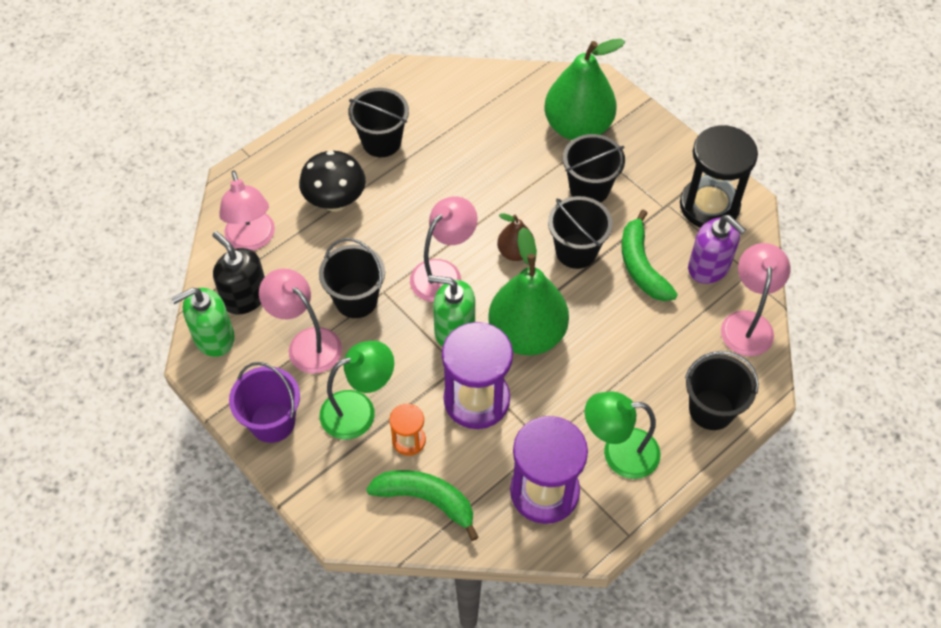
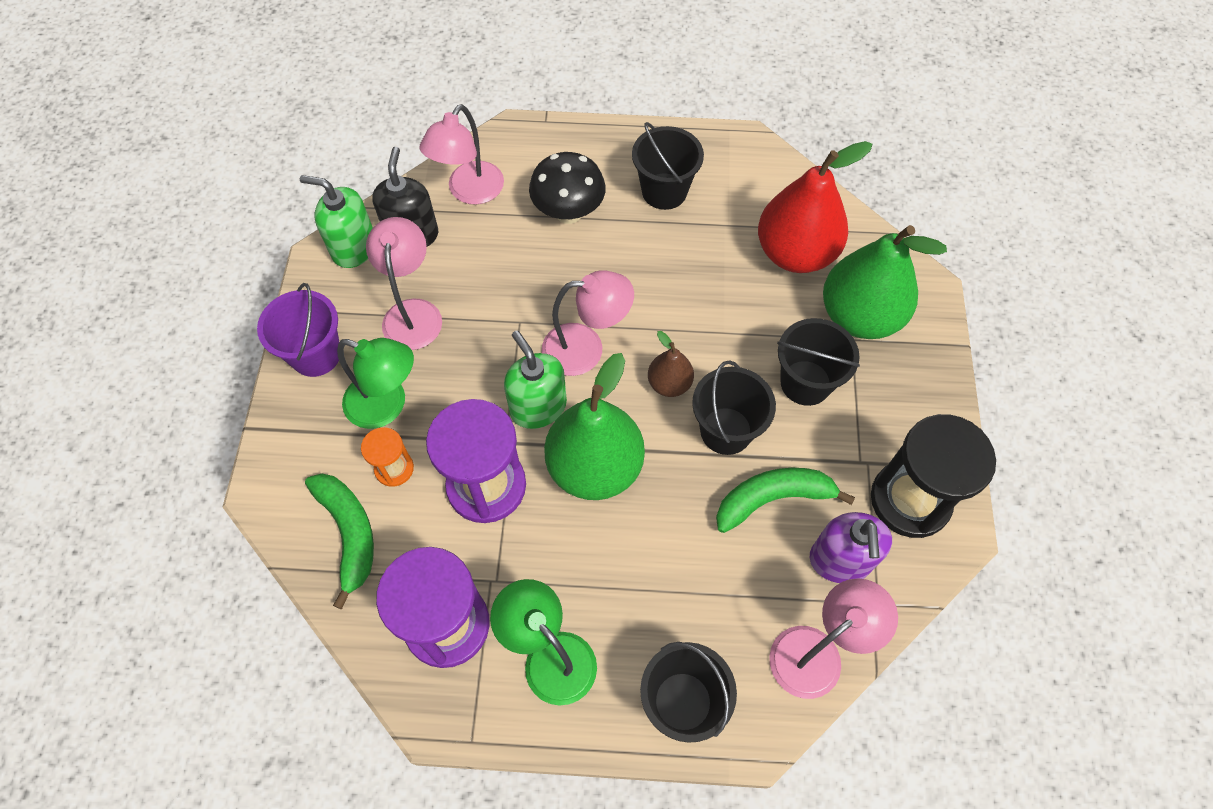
camera: 45 degrees right, 5 degrees up
black bucket [319,238,385,318] -> none
green banana [622,210,678,301] -> green banana turned 45 degrees clockwise [716,468,855,533]
none -> red pear [758,141,872,273]

